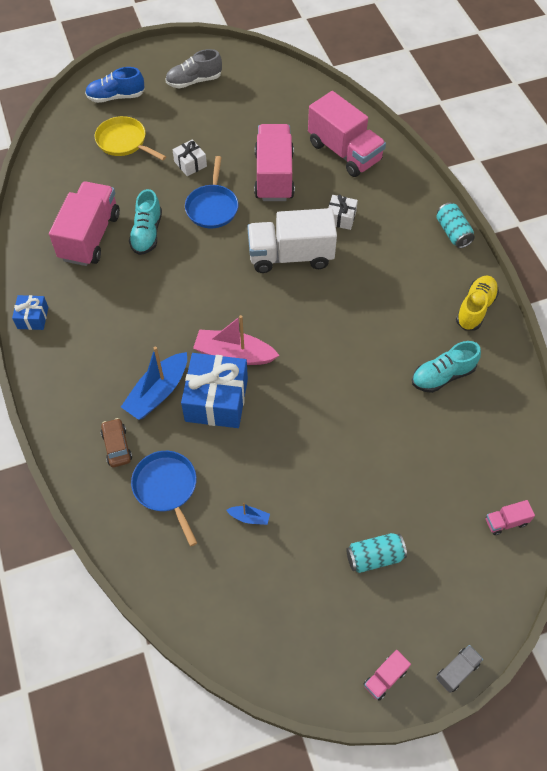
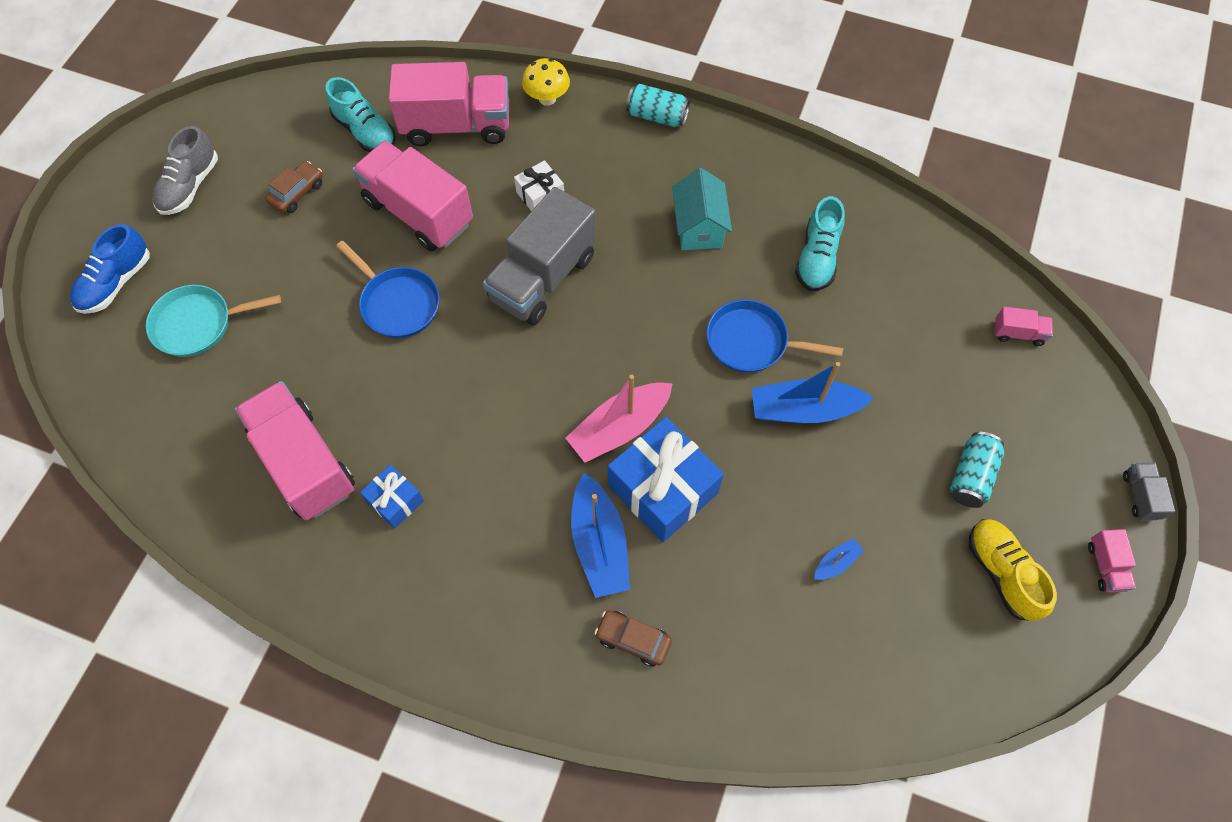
camera: 50 degrees left, 5 degrees up
blue gift [12,295,48,330] -> blue gift moved to [360,465,424,529]
yellow pan [95,116,166,161] -> turquoise pan [146,285,281,357]
turquoise shoe [129,189,162,255] -> turquoise shoe moved to [325,77,396,152]
blue pan [131,451,197,546] -> blue pan moved to [706,300,843,373]
white gift [172,139,207,176] -> none
white truck [247,208,337,273] -> grey truck [483,187,596,325]
yellow shoe [456,275,499,331] -> yellow shoe moved to [969,519,1057,621]
pink truck [486,500,535,535] -> pink truck turned 105 degrees counterclockwise [995,307,1053,346]
none -> brown car [266,161,323,213]
none -> yellow mushroom [522,58,570,106]
none -> turquoise house [672,168,732,250]
none -> blue boat [752,362,874,423]

